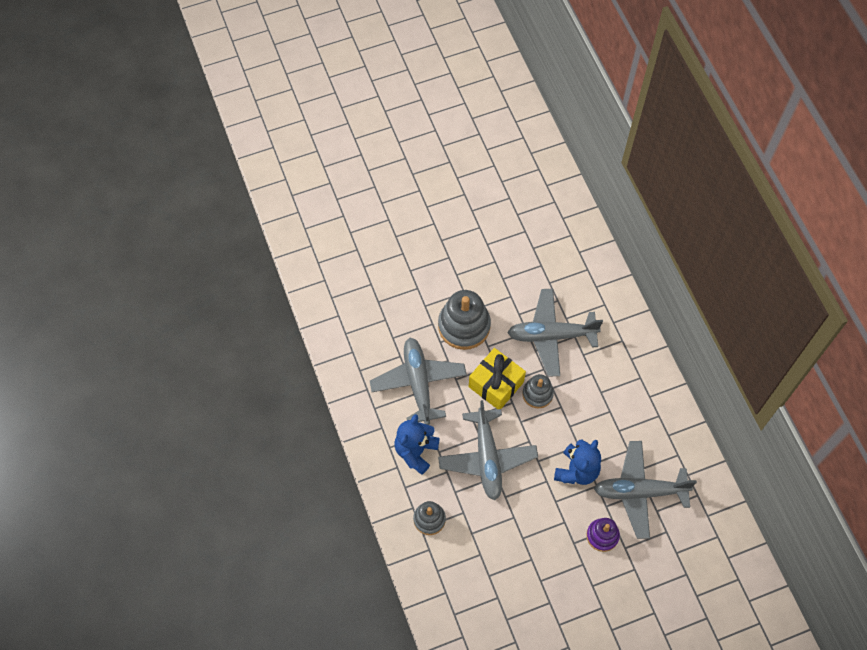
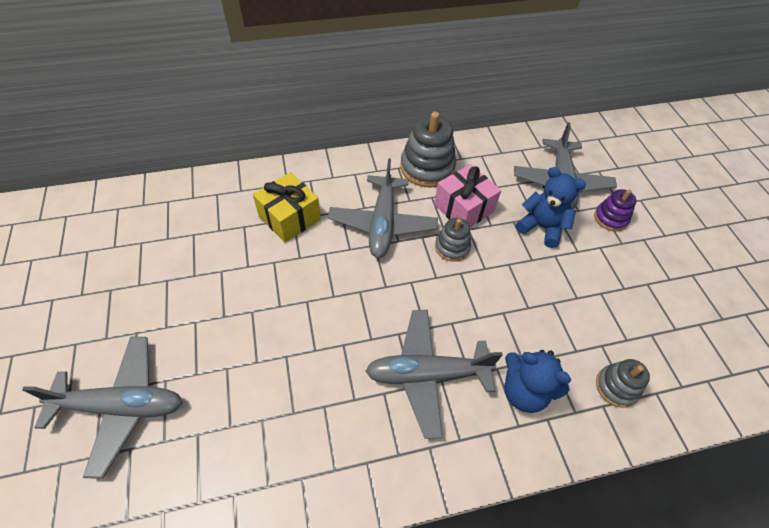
camera: 85 degrees left, 10 degrees down
grey stacking toy [438,290,491,350] -> grey stacking toy moved to [400,112,456,188]
grey plane [438,400,538,500] -> grey plane moved to [22,336,182,479]
yellow gift [469,348,526,409] -> yellow gift moved to [253,172,321,243]
none -> pink gift [434,164,501,227]

